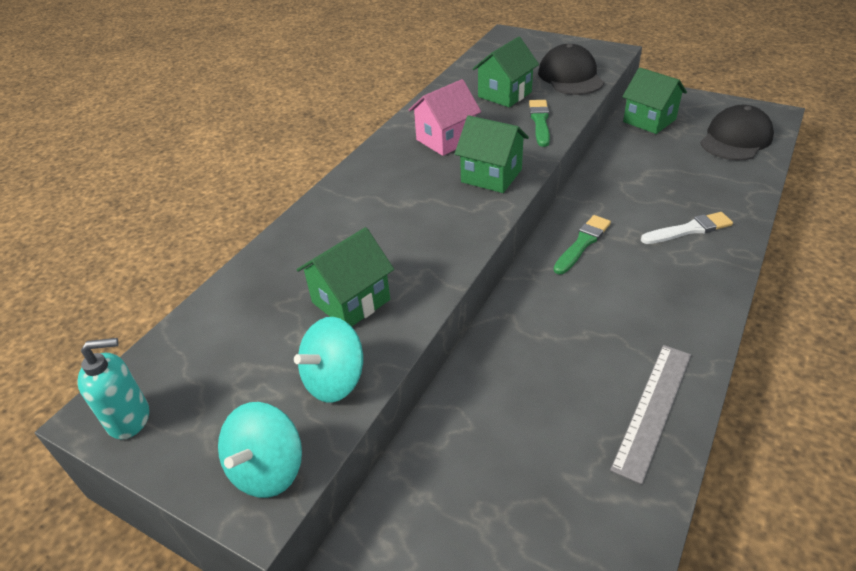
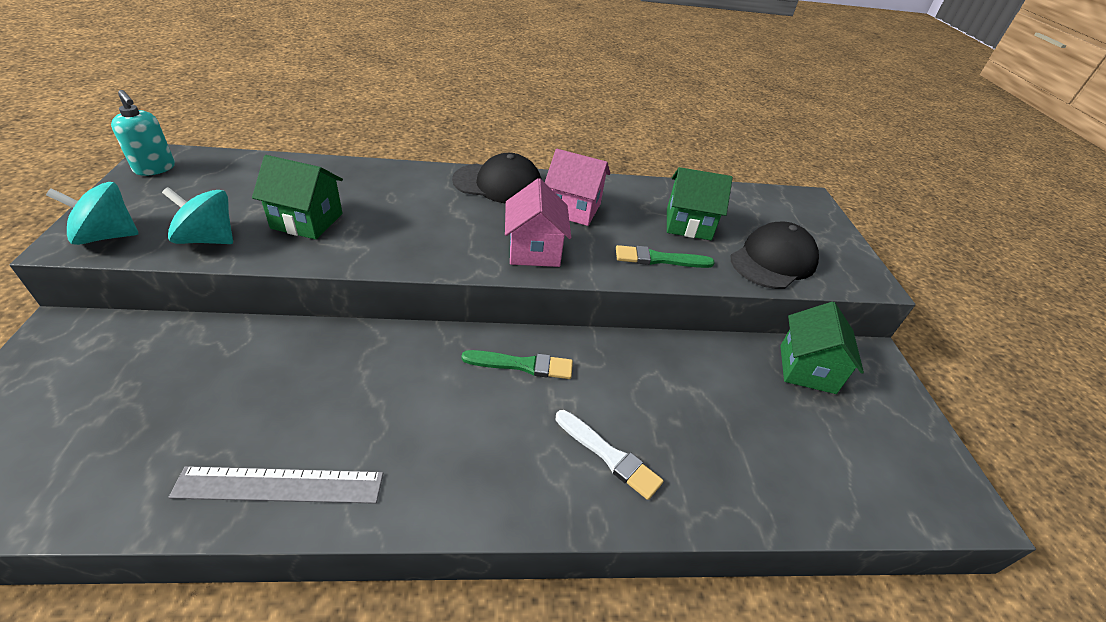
camera: 50 degrees right, 0 degrees up
green house [455,115,529,193] -> pink house [505,178,571,267]
green brush [529,100,550,147] -> green brush turned 150 degrees counterclockwise [616,245,715,268]
black cap [700,105,774,161] -> black cap moved to [452,153,542,203]

